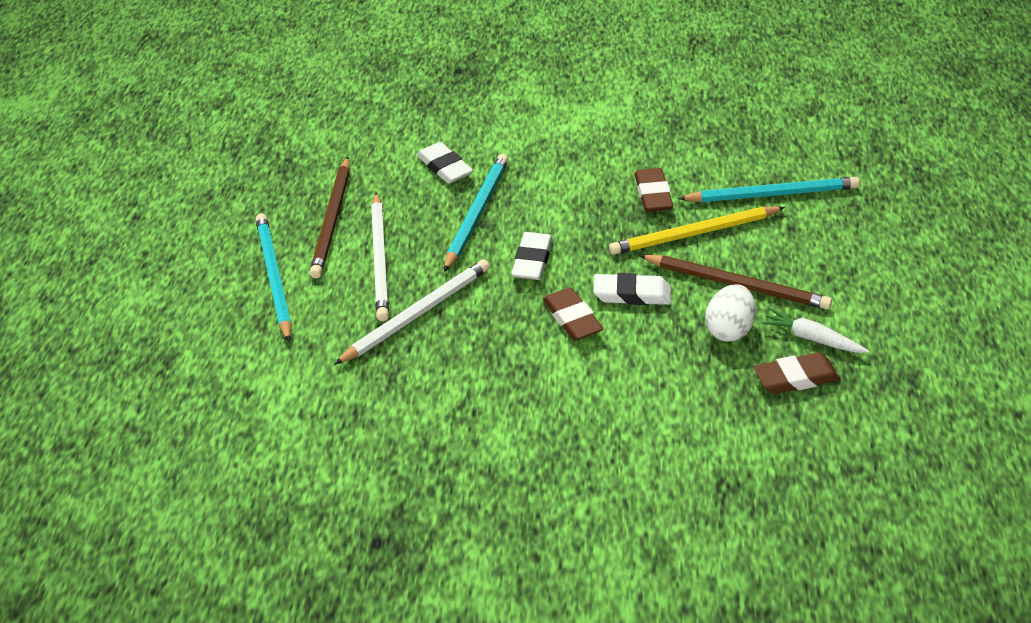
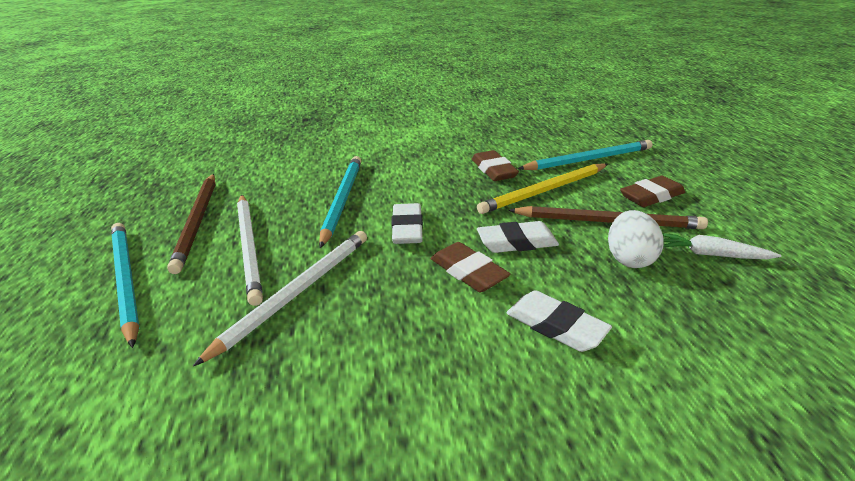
camera: 15 degrees left, 10 degrees down
white eraser [417,142,473,184] -> white eraser moved to [506,290,612,352]
brown eraser [754,352,840,394] -> brown eraser moved to [620,176,685,207]

